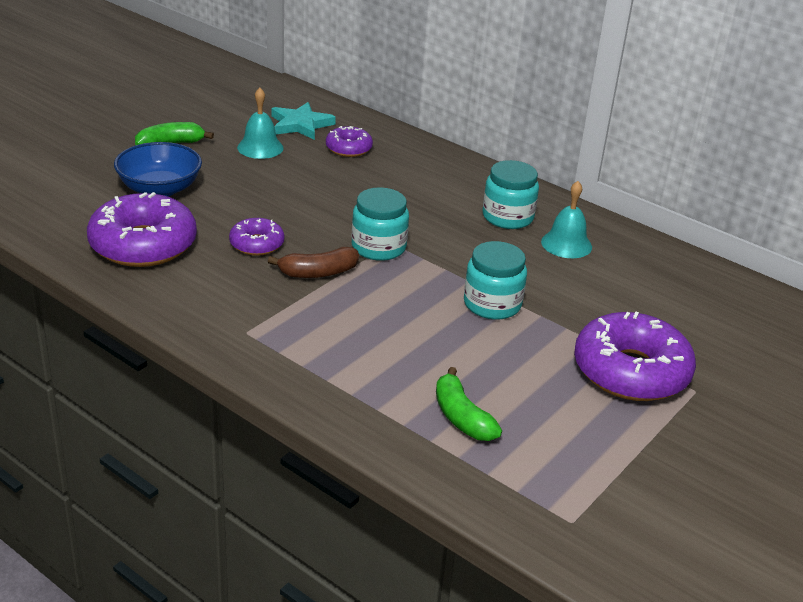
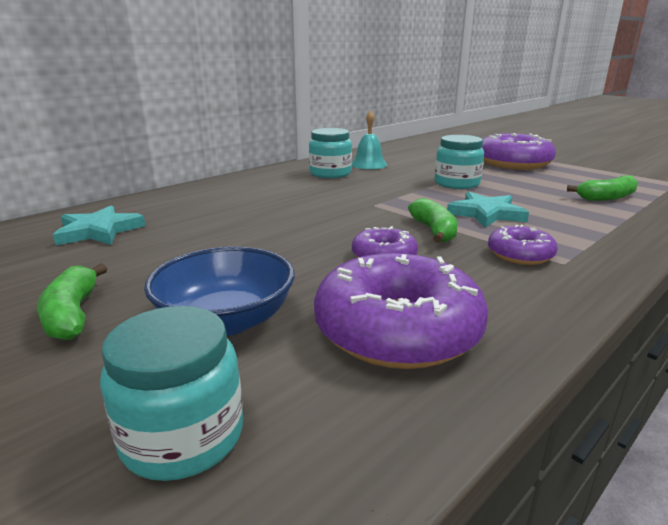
camera: 80 degrees left, 10 degrees down
turquoise bell [237,88,284,159] -> none
brown banana [268,247,359,278] -> green banana [408,198,458,243]
purple donut [326,126,373,157] -> purple donut moved to [488,225,558,265]
turquoise jar [352,187,409,261] -> turquoise jar moved to [100,306,243,481]
none -> turquoise star [447,192,529,227]

